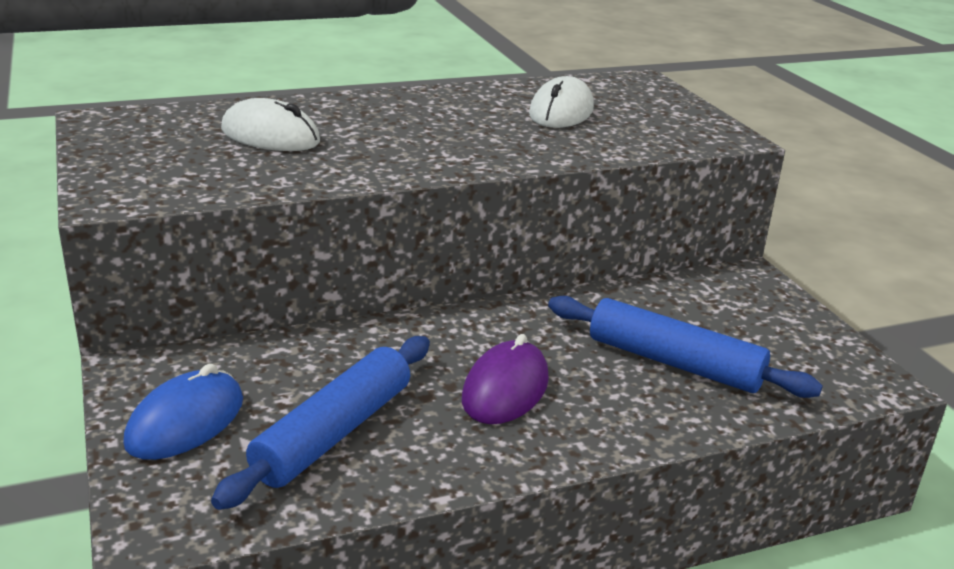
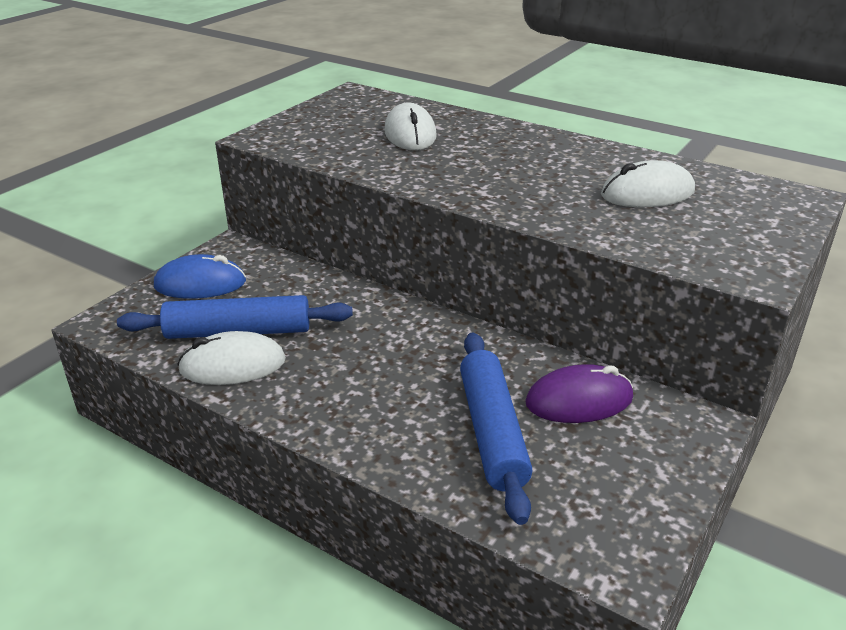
camera: 55 degrees right, 5 degrees up
purple mouse [462,334,549,424] -> purple mouse moved to [525,364,633,423]
none -> white mouse [177,331,286,385]

